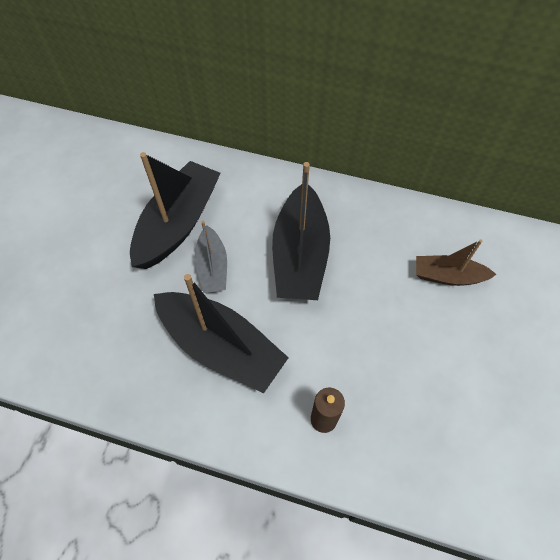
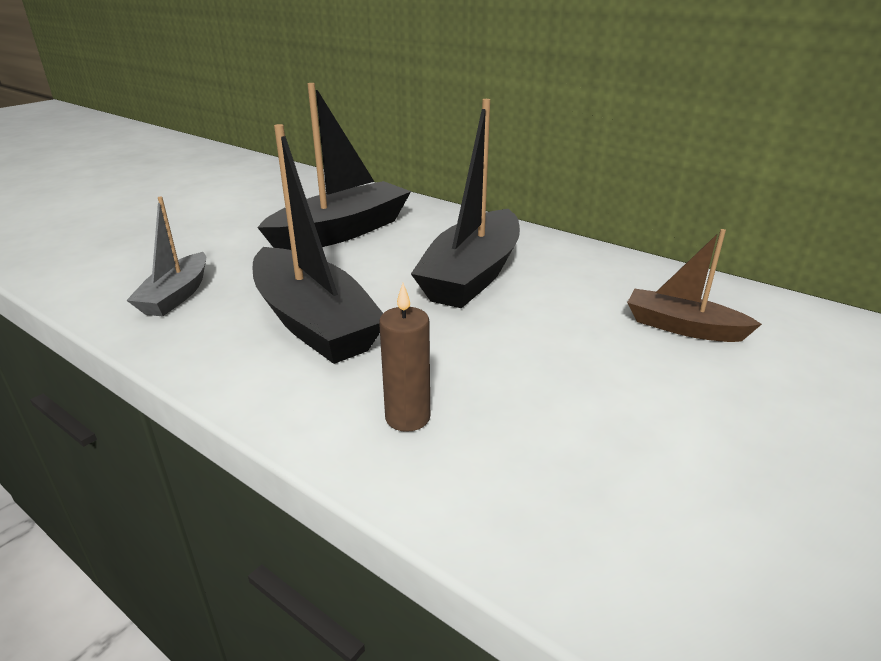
camera: 20 degrees right, 30 degrees down
grey boat [195,221,227,293] -> grey boat moved to [126,196,206,317]

